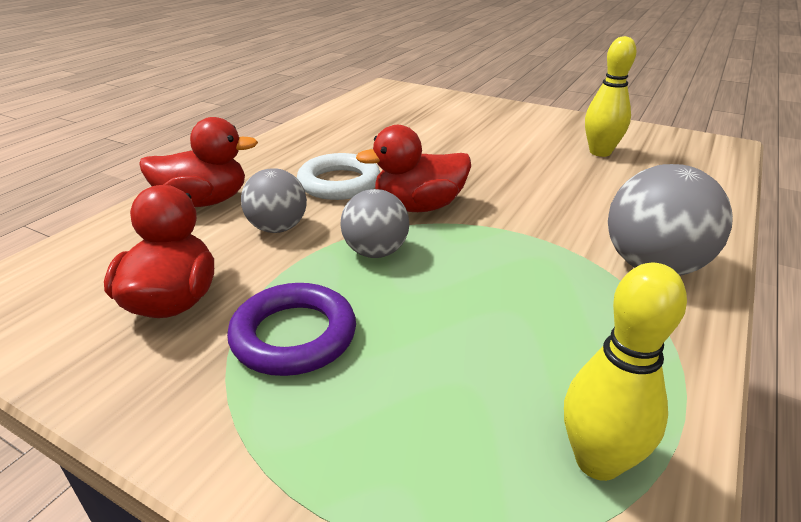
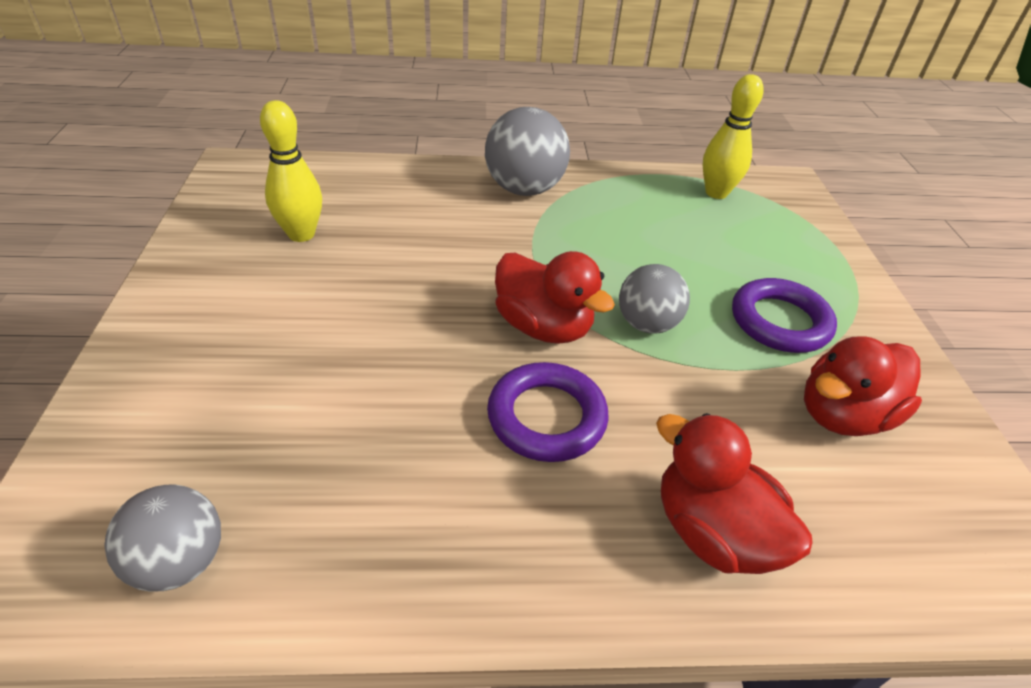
camera: 125 degrees left, 10 degrees up
grey ball [241,168,307,233] -> grey ball moved to [104,485,221,592]
white ring [297,153,380,200] -> purple ring [487,362,609,462]

